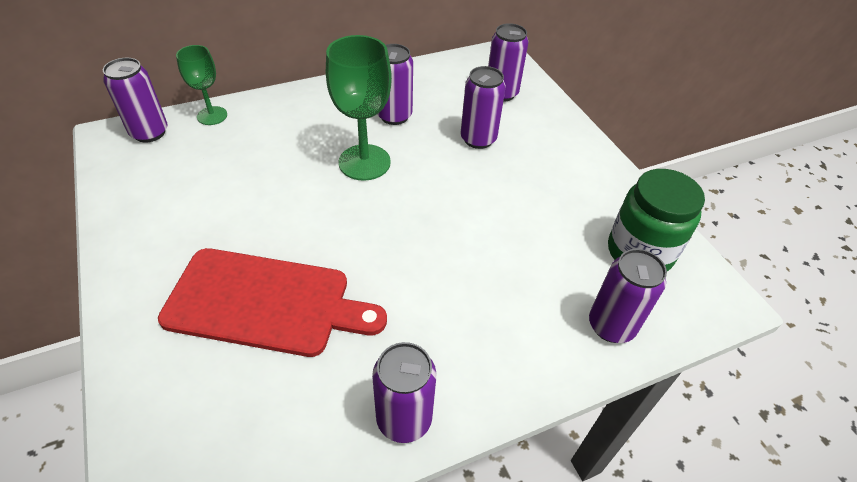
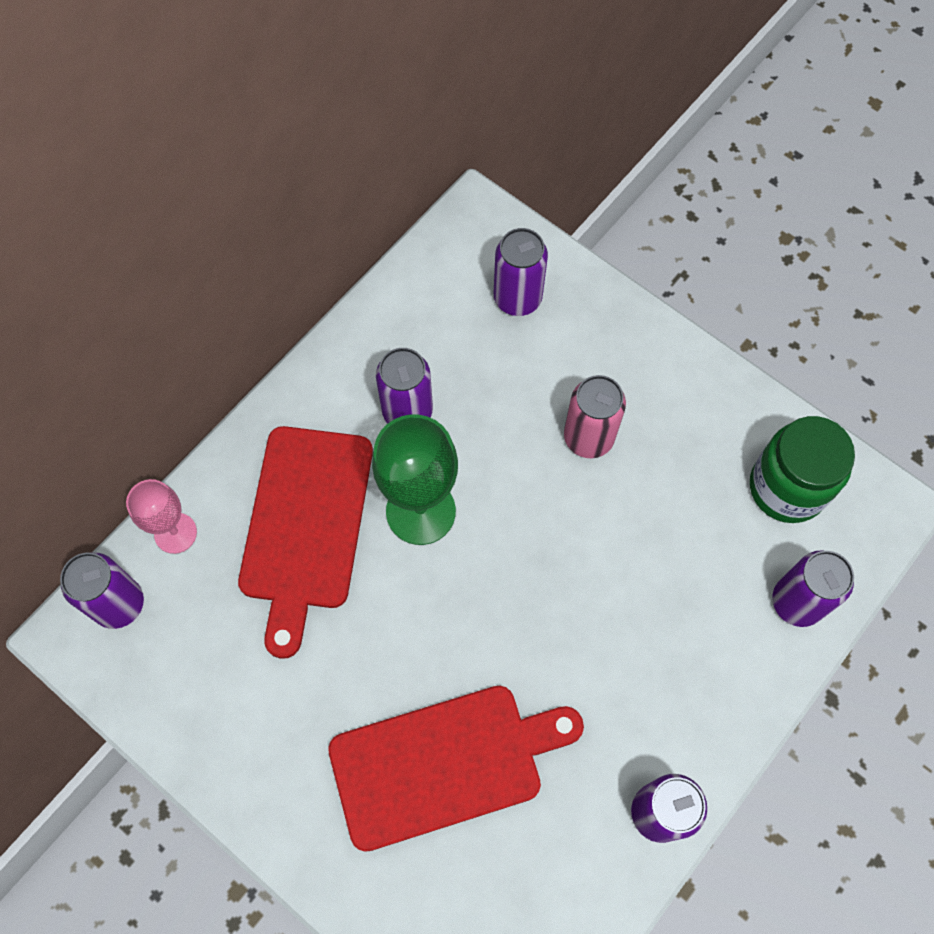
camera: 25 degrees left, 20 degrees up
green goblet [176,45,227,125] -> pink goblet [126,479,197,554]
purple can [461,66,506,149] -> none
none -> red cutting board [238,426,373,659]
none -> pink can [564,375,626,458]

